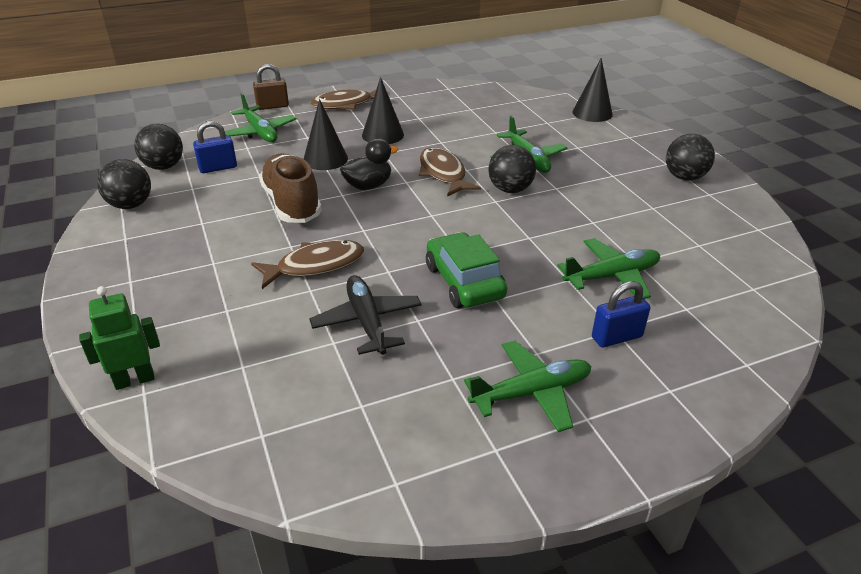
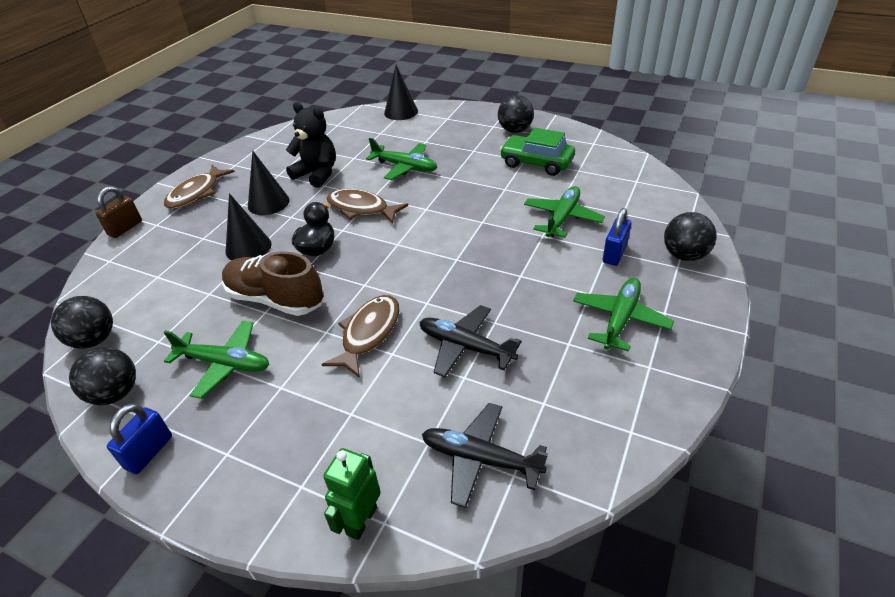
camera: 40 degrees left, 5 degrees up
blue padlock [193,121,237,173] -> blue padlock moved to [107,403,172,474]
green plane [225,93,297,142] -> green plane moved to [164,320,269,399]
green car [426,232,507,308] -> green car moved to [500,128,575,176]
black ball [488,145,536,193] -> black ball moved to [664,212,717,261]
none -> black teddy bear [286,102,336,188]
none -> black plane [422,403,548,508]

